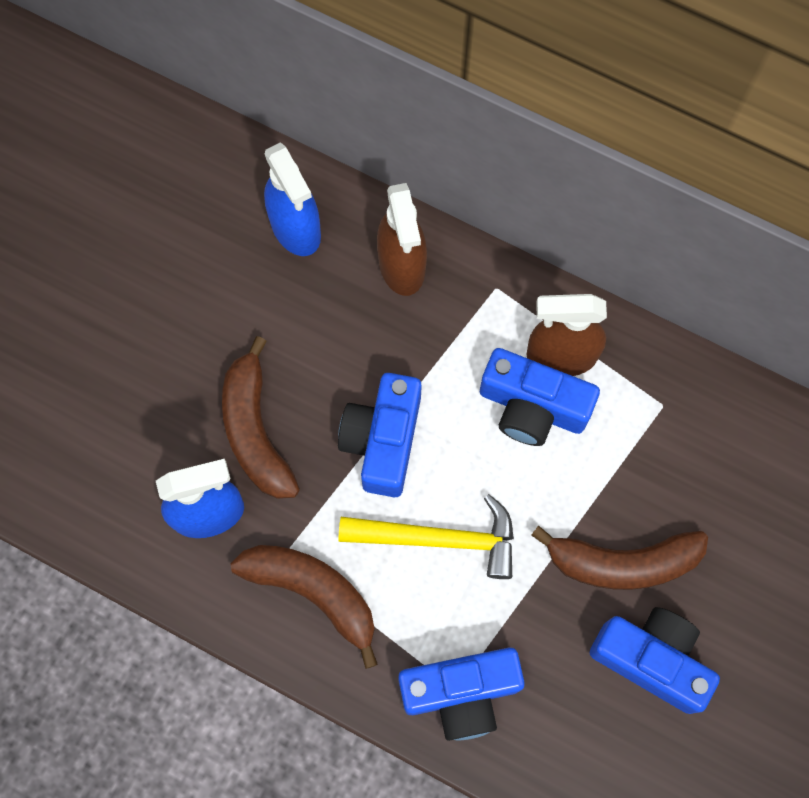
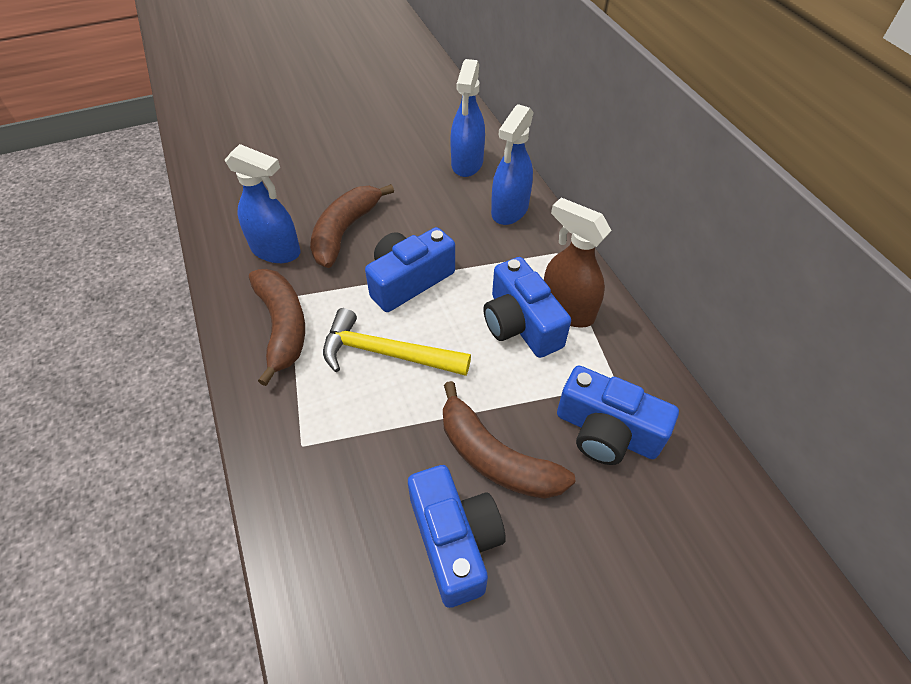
camera: 40 degrees right, 20 degrees down
yellow hammer [338,494,514,579] -> yellow hammer turned 150 degrees clockwise [323,308,471,376]
brown spray bottle [377,183,427,296] -> blue spray bottle [491,104,534,225]
blue camera [398,648,525,741] -> blue camera moved to [557,366,679,465]

